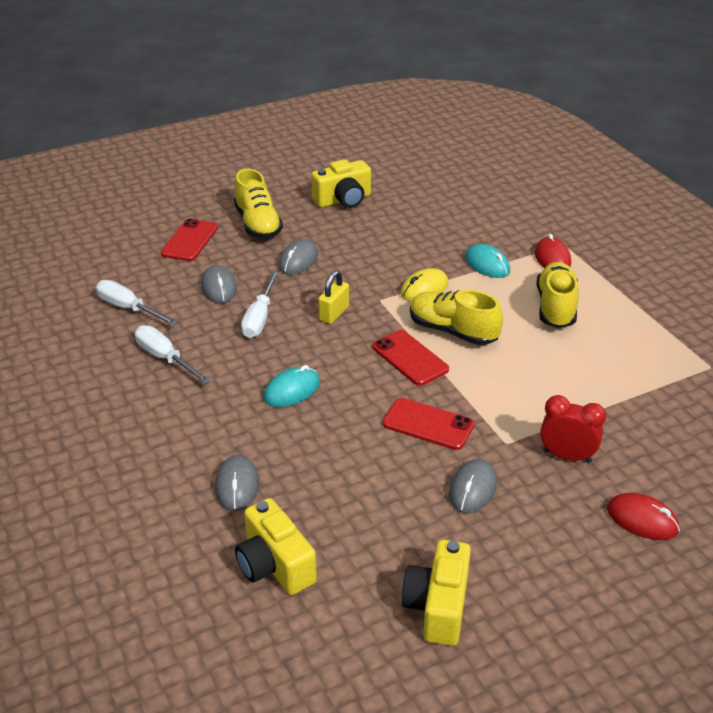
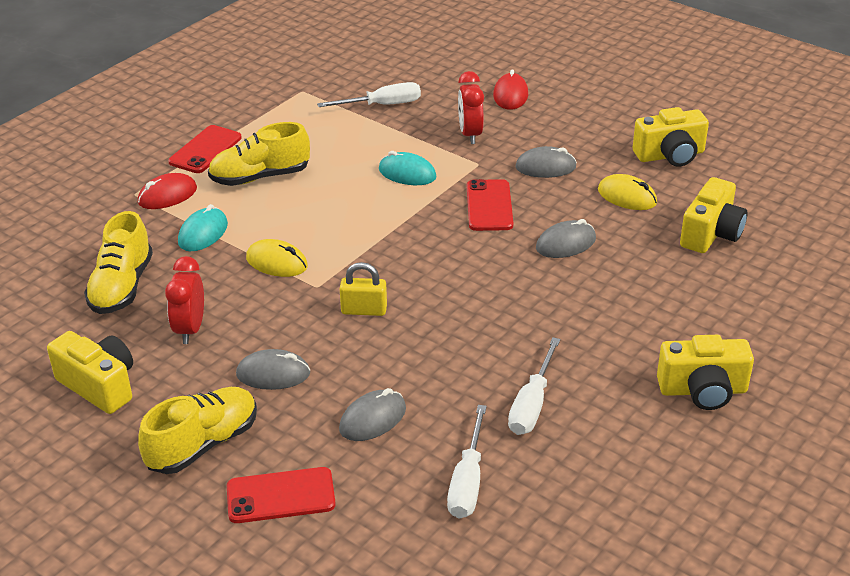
camera: 115 degrees left, 0 degrees up
grey mouse [215,455,259,511] -> grey mouse moved to [536,219,596,258]
white screwdriver [241,271,279,338] -> white screwdriver moved to [317,82,421,107]
turquoise mouse [264,365,320,407] -> turquoise mouse moved to [379,151,437,185]
red phone [372,330,449,386] -> red phone moved to [168,125,242,173]
yellow shoe [410,290,503,345] -> yellow shoe moved to [84,211,153,314]
none -> red clock [165,256,204,344]
none -> yellow mouse [598,174,657,210]
none -> yellow camera [657,335,754,410]

